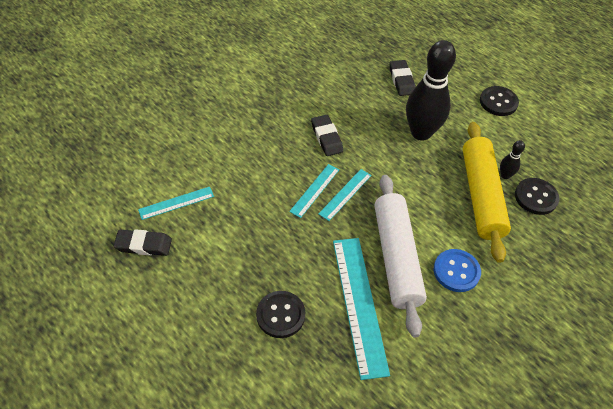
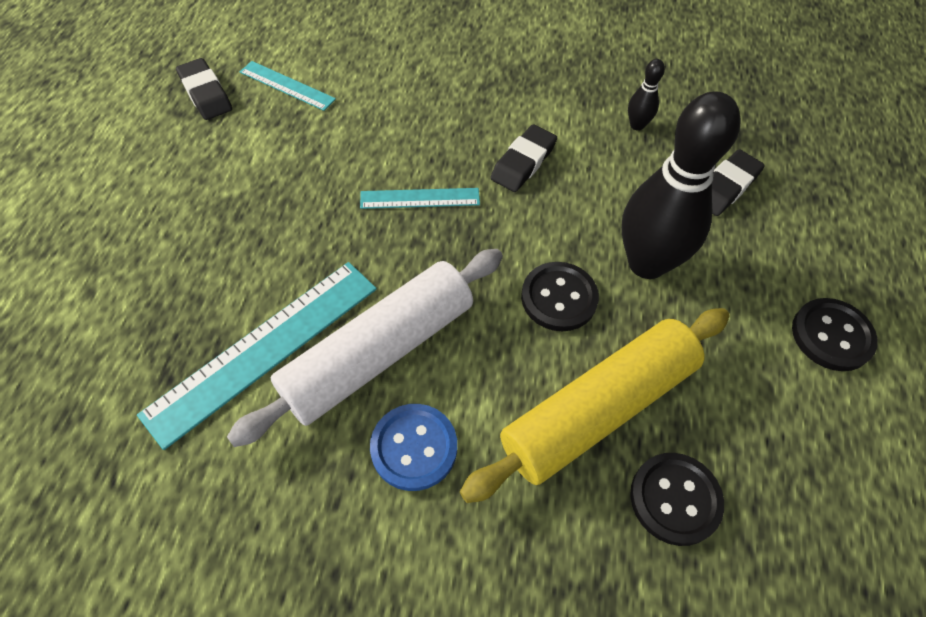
camera: 55 degrees right, 5 degrees up
black button [256,291,305,338] -> black button moved to [521,262,599,331]
turquoise ruler [318,169,372,221] -> none
black bowling pin [500,140,525,179] -> black bowling pin moved to [628,59,665,131]

